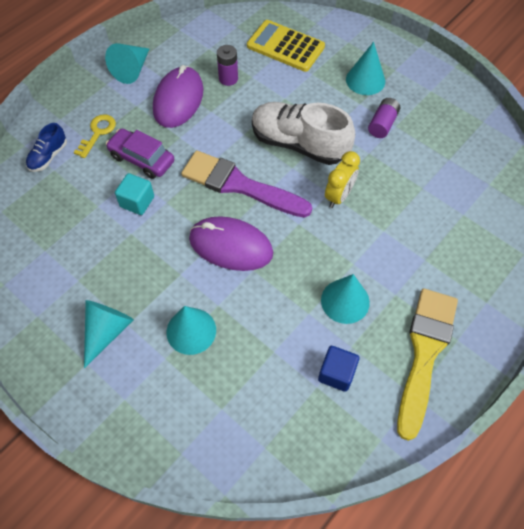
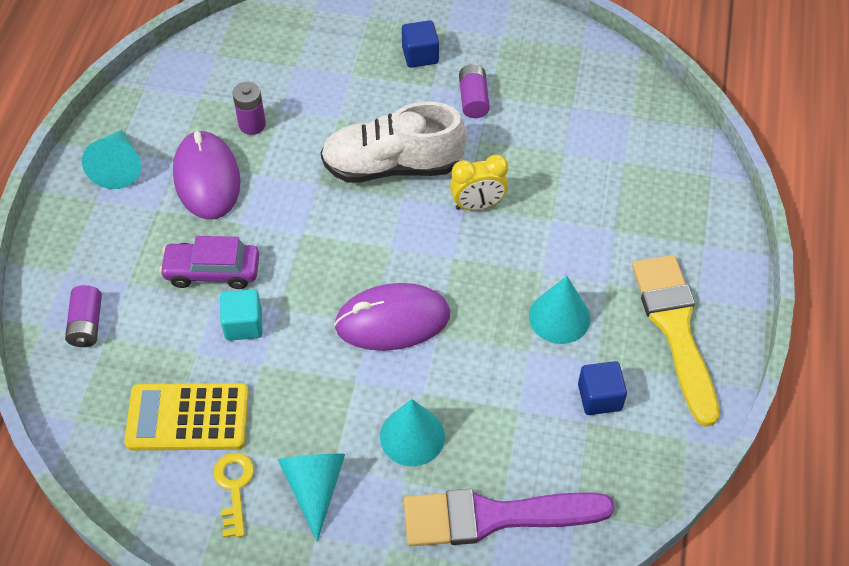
camera: 30 degrees left, 5 degrees down
blue shoe [26,123,67,172] -> purple battery [65,285,102,347]
yellow key [74,114,116,158] -> yellow key moved to [213,453,254,538]
purple brush [181,150,312,218] -> purple brush moved to [404,489,615,546]
yellow calculator [247,20,325,72] -> yellow calculator moved to [124,383,249,450]
yellow clock [325,151,360,208] -> yellow clock turned 75 degrees clockwise [450,155,508,210]
turquoise cone [346,42,385,95] -> blue cube [402,20,439,68]

